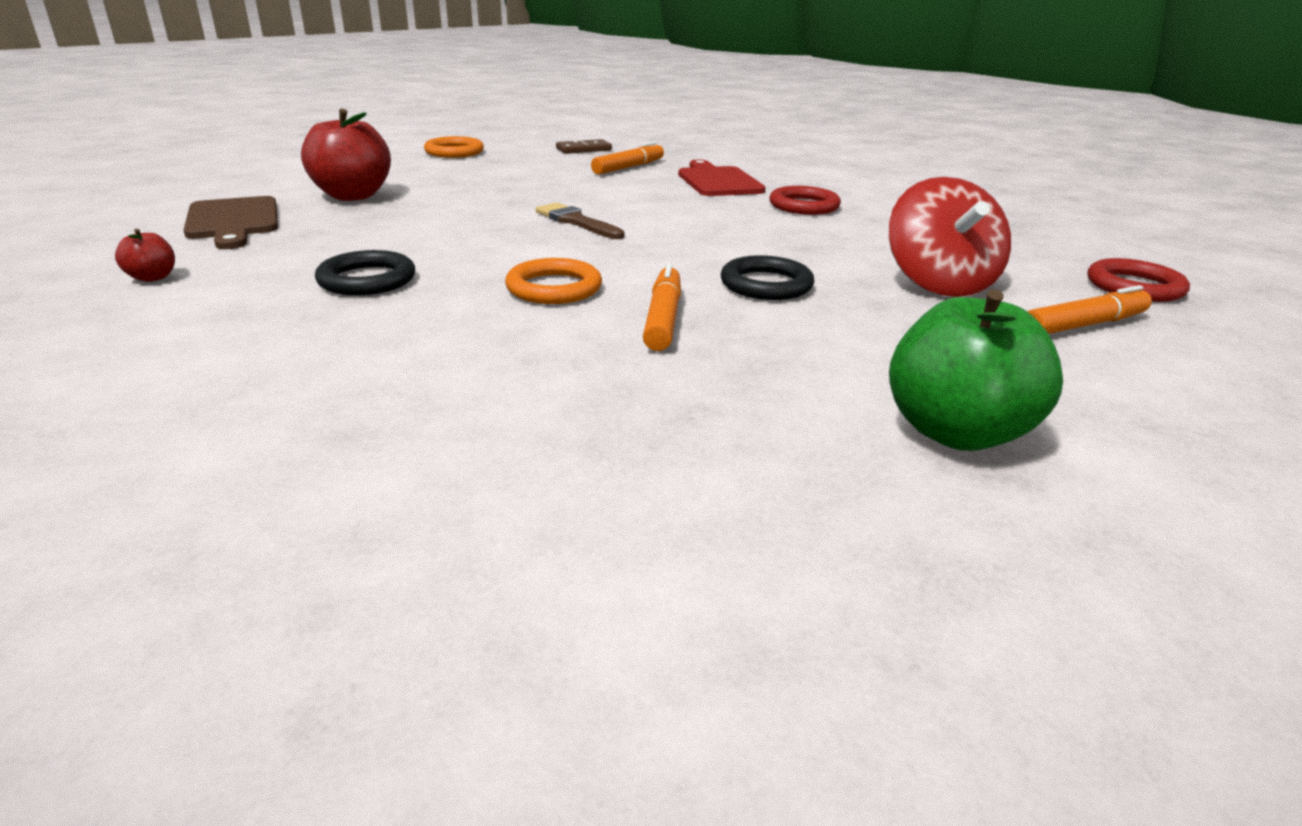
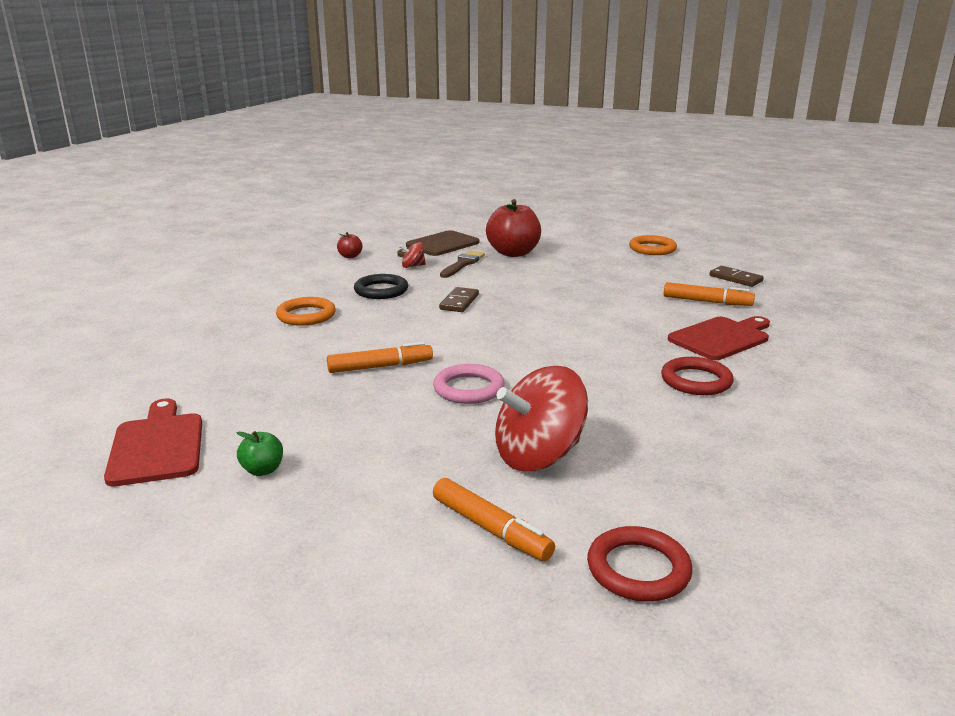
camera: 70 degrees right, 5 degrees down
orange ring [505,258,602,304] -> orange ring moved to [276,297,336,326]
brown brush [536,203,624,239] -> brown brush moved to [440,250,485,278]
black ring [720,255,814,300] -> pink ring [433,364,505,404]
green apple [889,289,1063,451] -> green apple [237,431,283,476], size x0.45
none -> red cutting board [104,399,202,487]
none -> red spinning top [399,242,426,268]
none -> brown domino [439,287,479,312]

